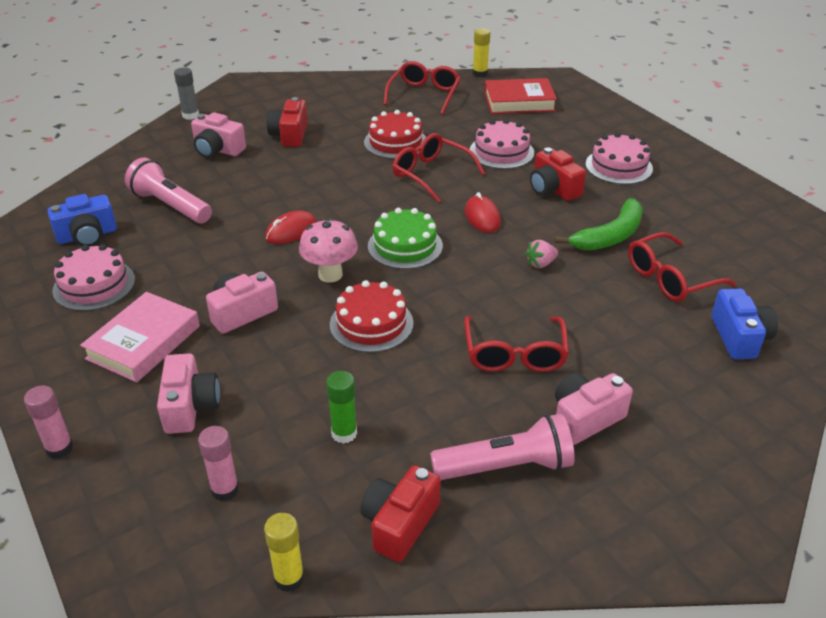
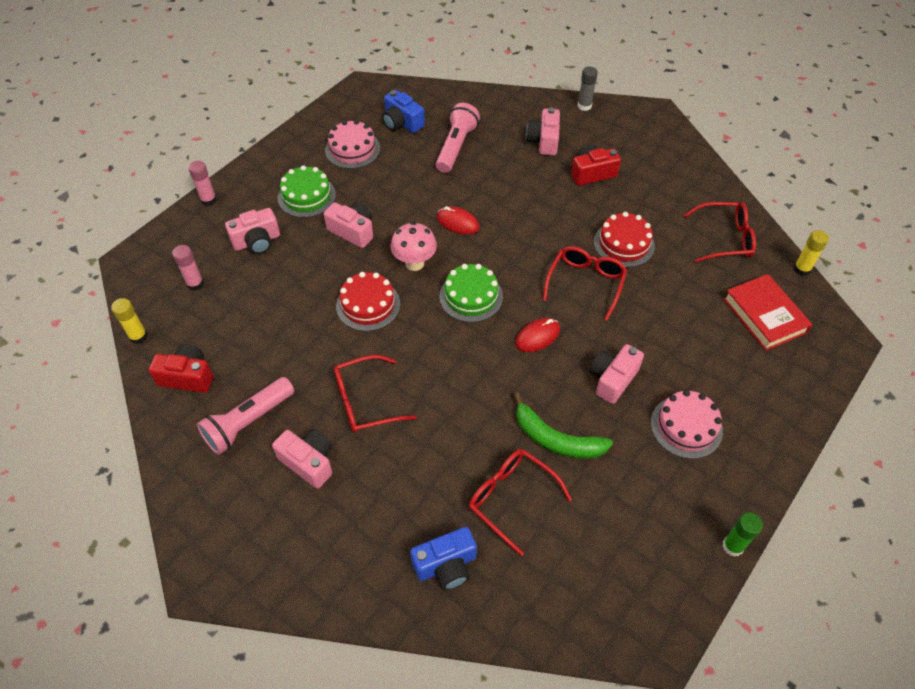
camera: 70 degrees right, 15 degrees up
pink book [80,292,200,383] -> green cake [278,165,336,218]
green glue stick [326,371,357,444] -> green glue stick moved to [723,512,763,557]
pink flashlight [430,414,575,480] -> pink flashlight turned 75 degrees clockwise [197,377,294,455]
pink cake [470,119,534,169] -> none
pink strawberry [525,240,558,268] -> none
red camera [530,147,586,201] -> pink camera [590,344,644,404]

